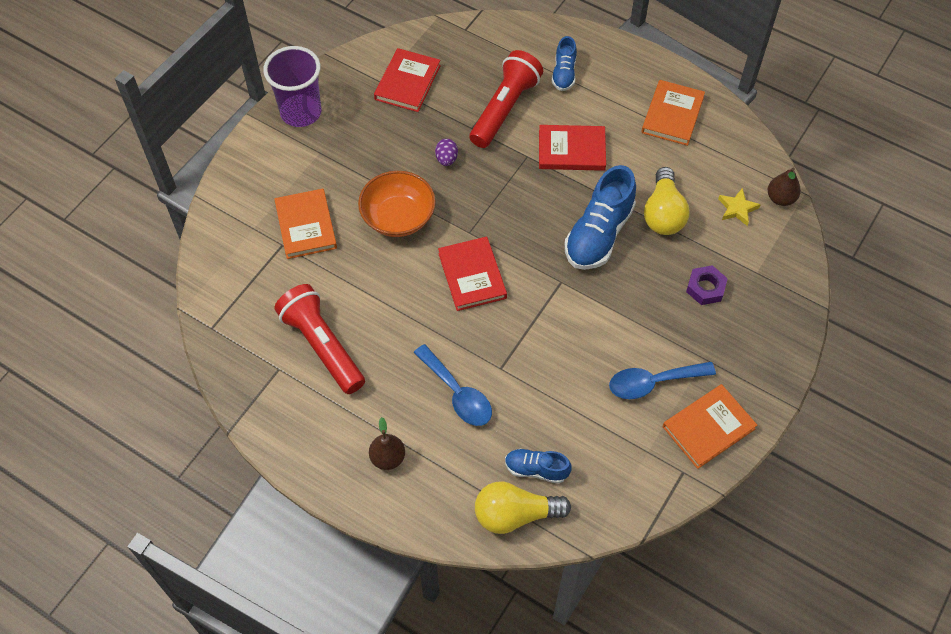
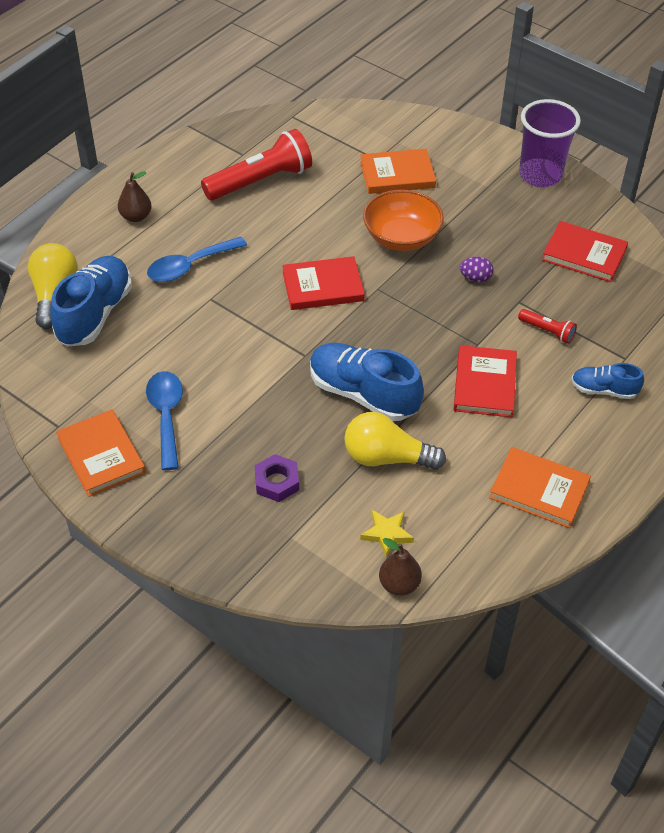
camera: 95 degrees right, 10 degrees down
red flashlight [469,50,543,148] -> red flashlight [518,309,577,344], size x0.47
blue shoe [505,448,572,484] -> blue shoe [50,256,132,346], size x1.83

